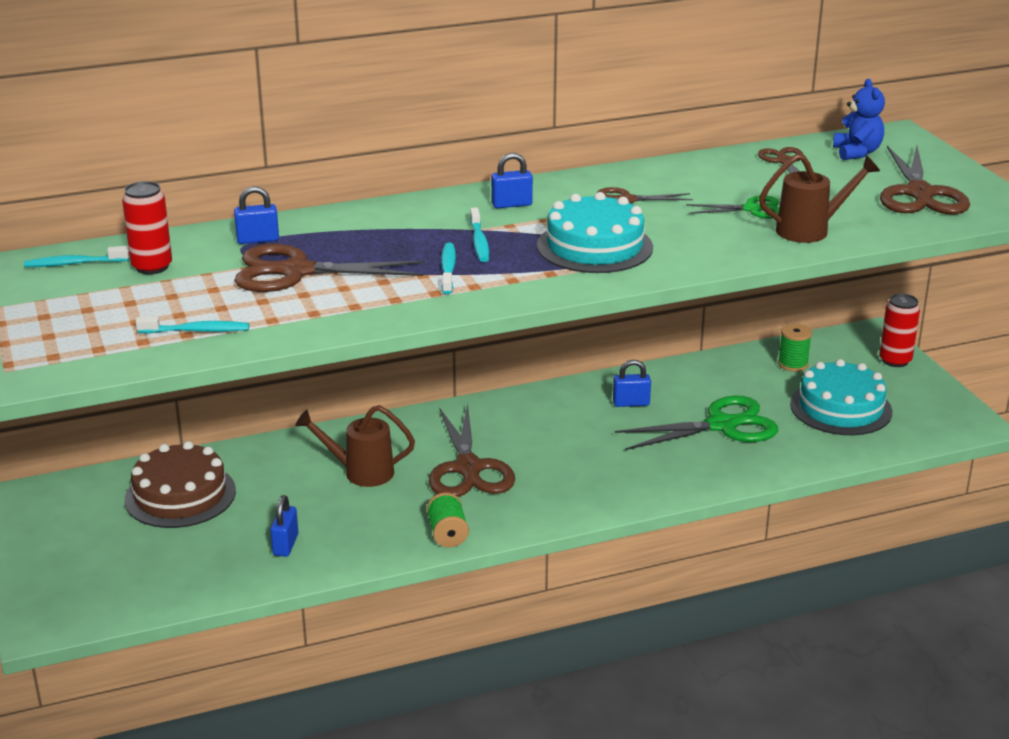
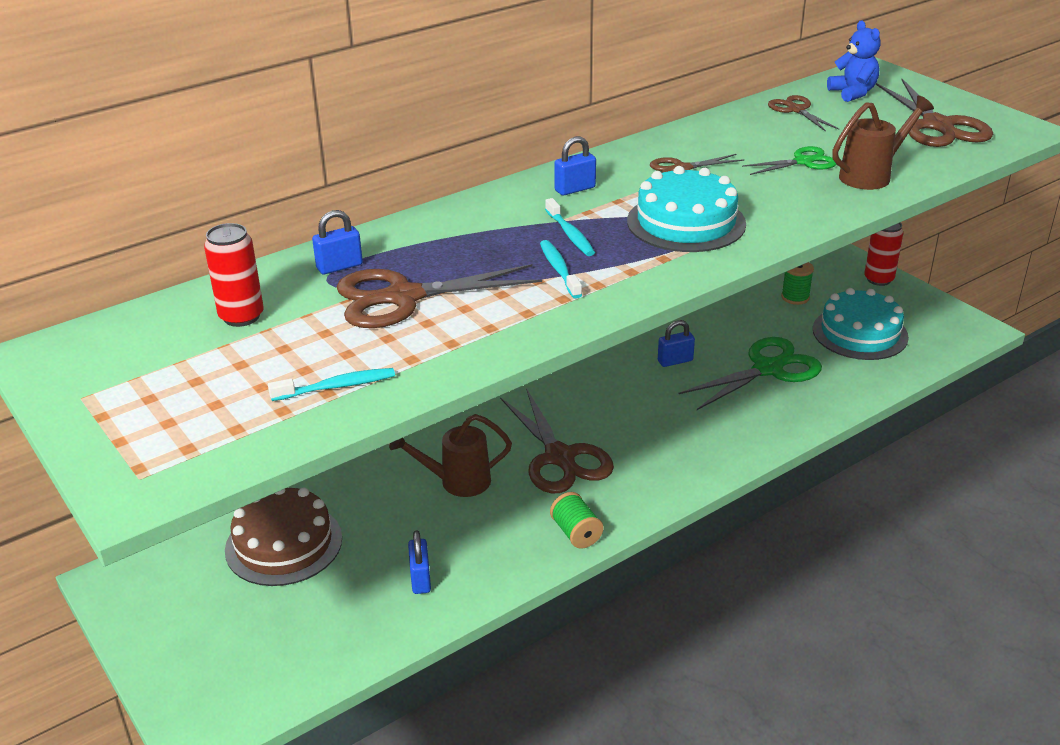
camera: 15 degrees left, 5 degrees up
turquoise toothbrush [24,246,129,267] -> none

